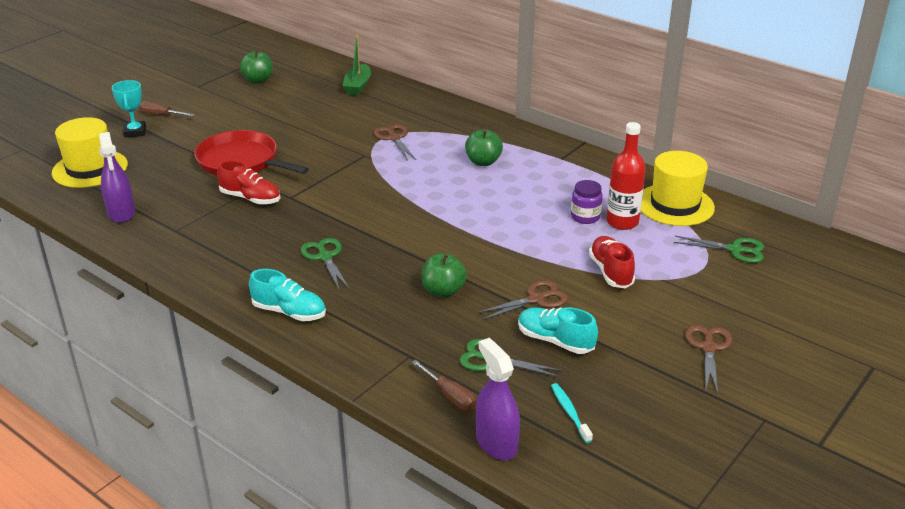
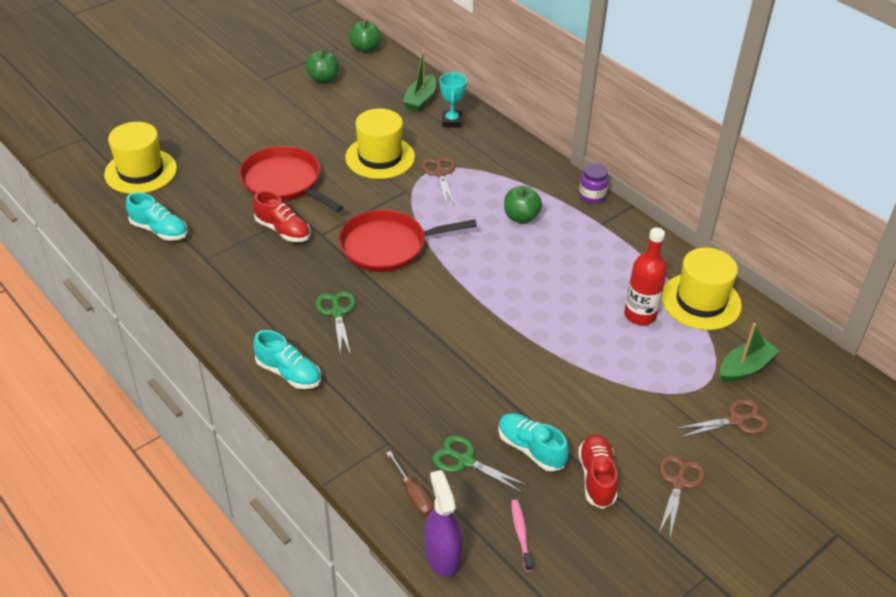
camera: 10 degrees right, 10 degrees up
purple spray bottle [99,132,135,223] -> turquoise shoe [126,192,187,241]
turquoise trophy [112,80,146,137] -> turquoise trophy moved to [439,72,467,127]
brown screwdriver [139,101,195,116] -> none
green apple [421,253,467,297] -> green apple moved to [349,20,381,53]
brown scissors [477,280,568,320] -> brown scissors moved to [675,399,769,438]
turquoise toothbrush [551,383,593,443] -> pink toothbrush [511,500,533,571]
purple jar [571,180,603,224] -> purple jar moved to [579,163,609,204]
red shoe [589,236,635,288] -> red shoe moved to [578,434,618,509]
green scissors [674,236,764,263] -> green boat [720,323,779,382]
none -> red pan [339,210,477,272]
none -> yellow hat [345,108,415,179]

